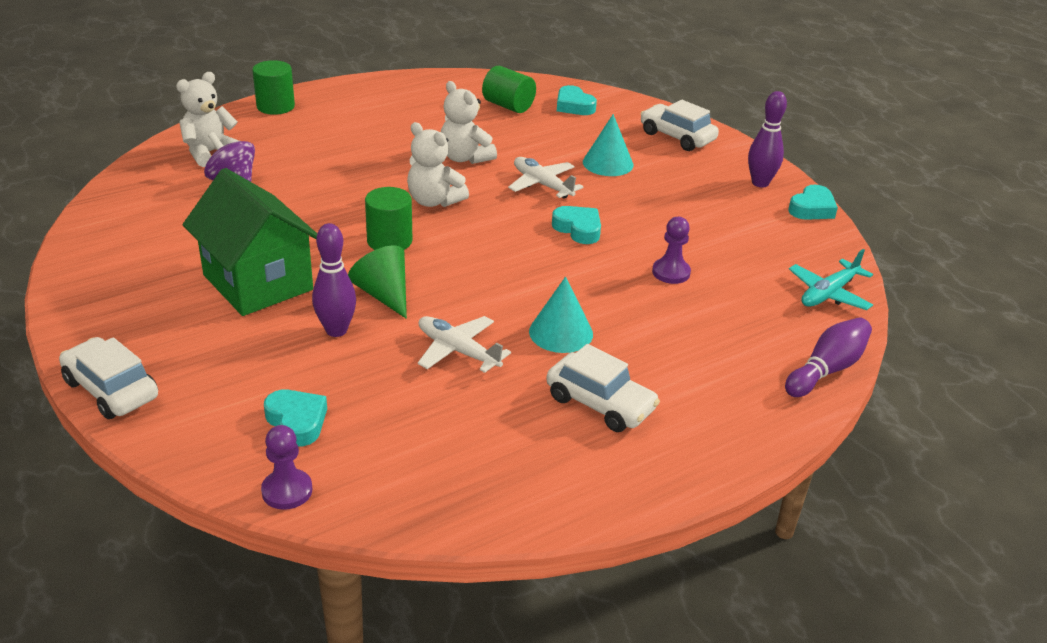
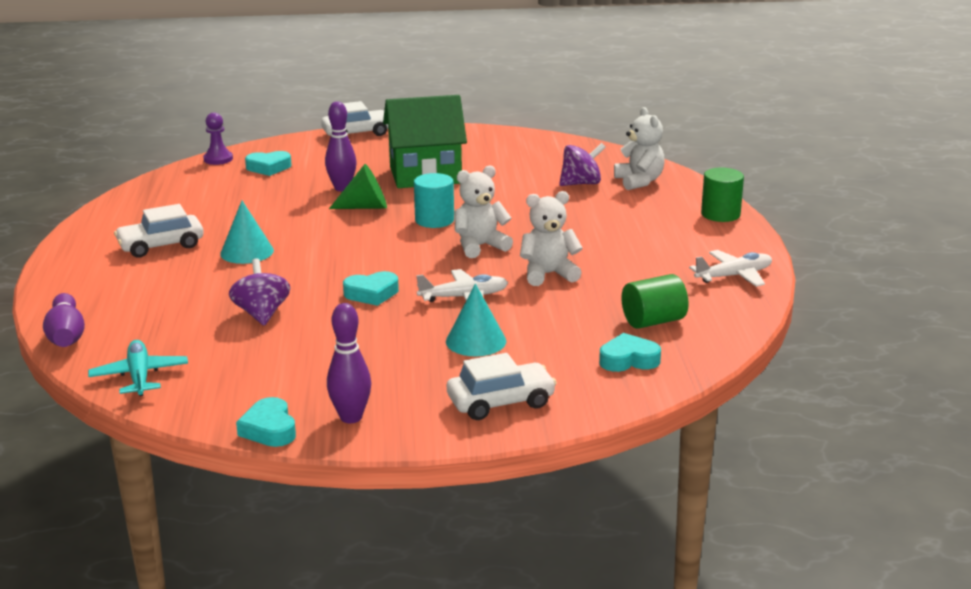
camera: 120 degrees right, 10 degrees down
green cylinder [365,187,412,250] -> turquoise cylinder [414,173,454,228]
white plane [418,316,511,373] -> white plane moved to [689,250,772,287]
purple pawn [652,217,691,284] -> purple spinning top [229,258,291,326]

